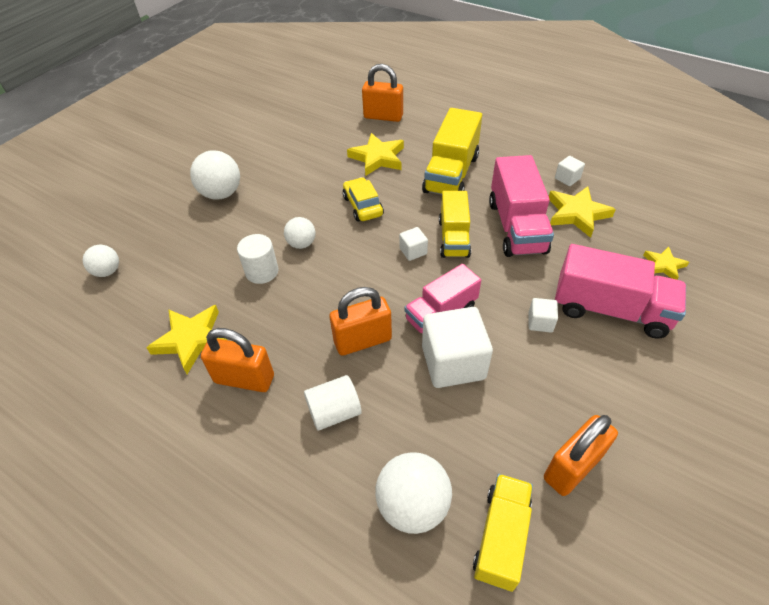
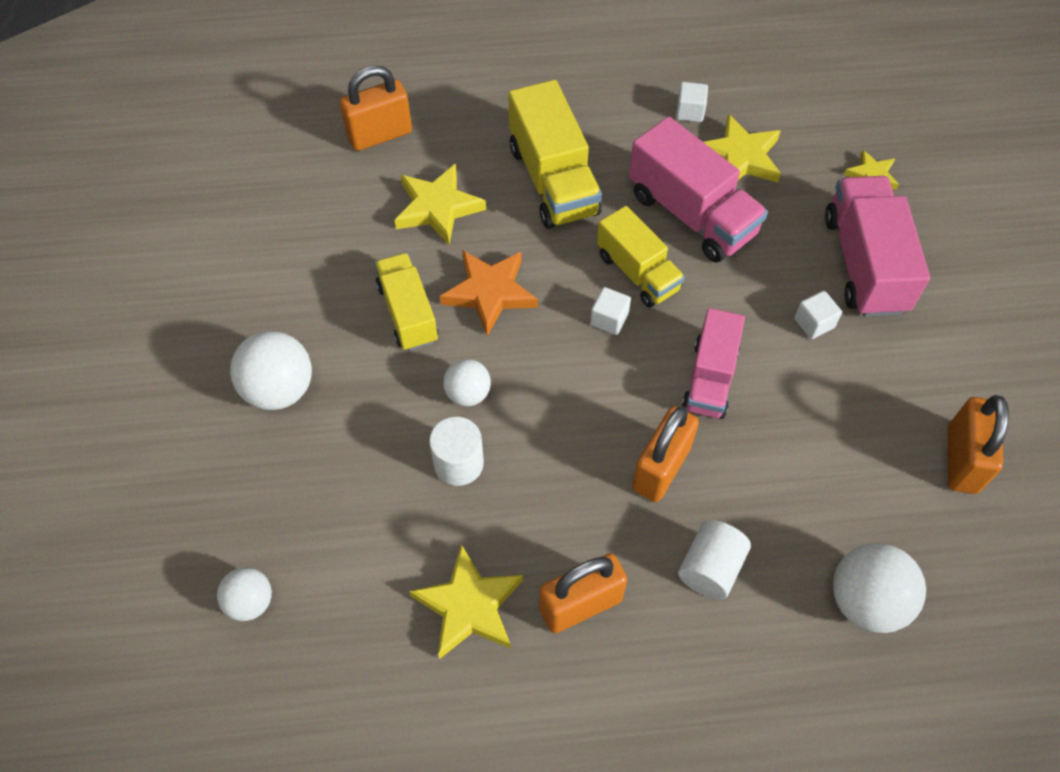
camera: 40 degrees left, 10 degrees up
yellow car [343,177,384,222] -> orange star [440,250,538,336]
white cube [422,307,493,388] -> none
yellow truck [473,474,533,592] -> yellow truck moved to [375,253,438,351]
pink truck [555,244,686,339] -> pink truck turned 75 degrees counterclockwise [825,176,930,317]

